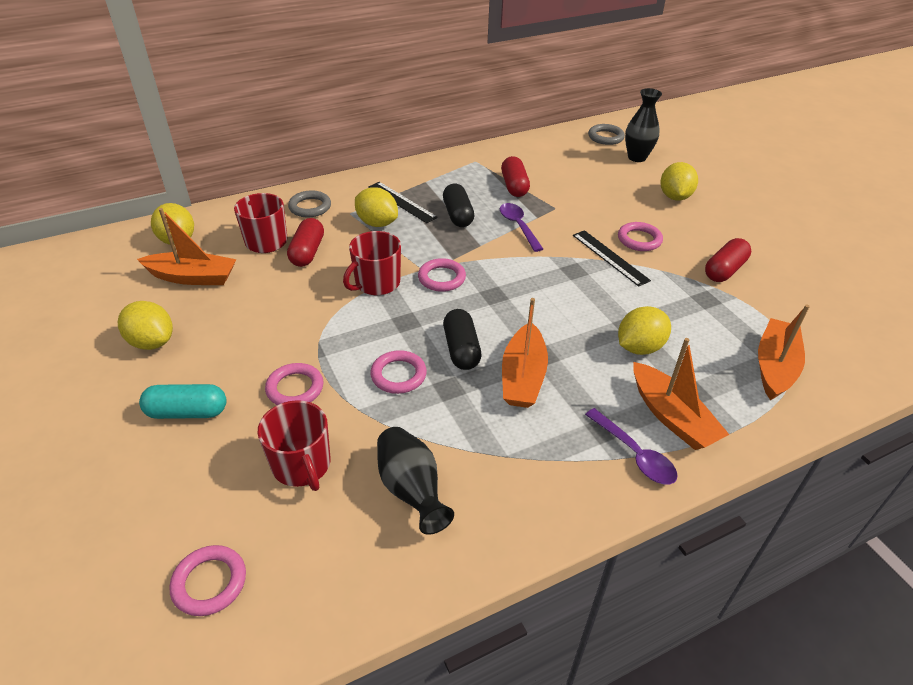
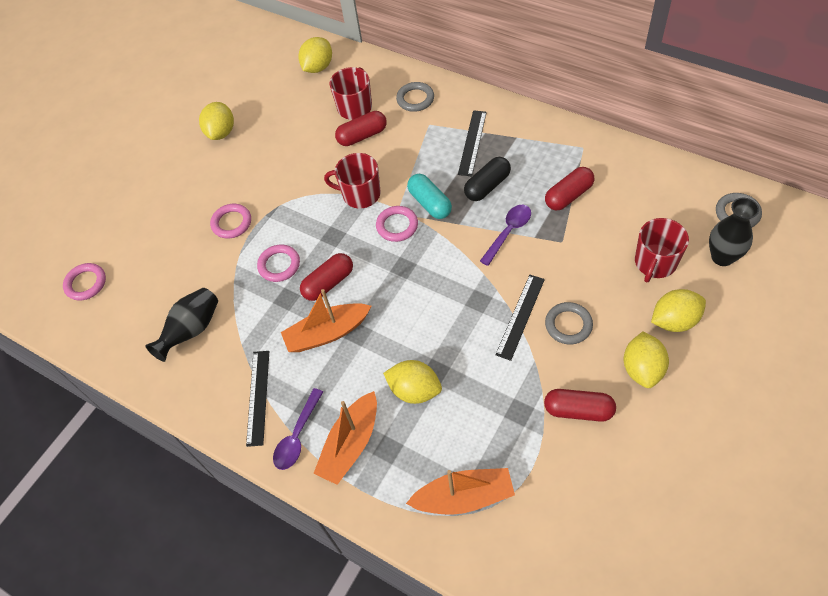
camera: 65 degrees right, 15 degrees up
orange boat [137,208,237,285] -> none
turquoise capsule [139,384,226,419] -> turquoise capsule moved to [407,174,452,219]
red mug [257,400,331,491] -> red mug moved to [635,218,689,282]
yellow lemon [355,187,398,227] -> yellow lemon moved to [624,331,669,388]
black capsule [443,309,481,370] -> red capsule [300,253,353,301]
pink ring [618,222,663,251] -> grey ring [545,302,593,344]
none -> black ruler [246,351,269,447]

